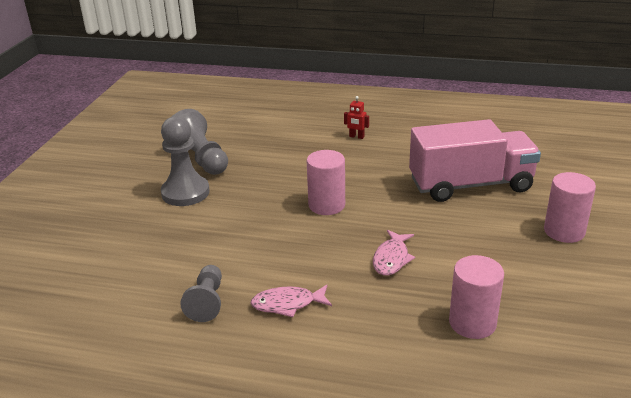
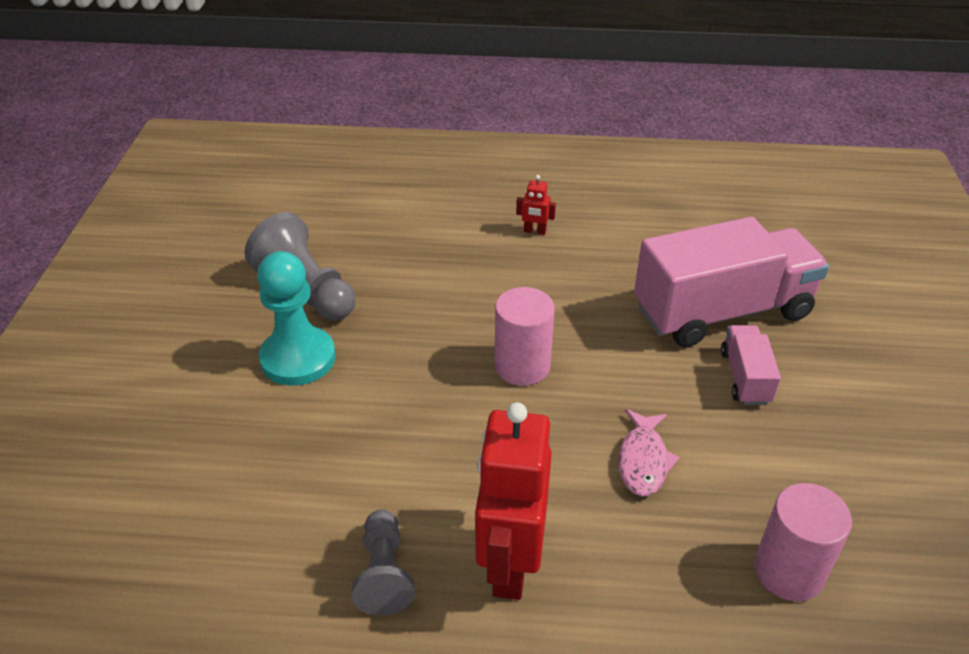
camera: 10 degrees left, 10 degrees up
grey pawn [161,116,210,206] -> turquoise pawn [257,251,336,386]
pink fish [250,285,332,317] -> red robot [475,403,552,600]
pink cylinder [544,172,596,243] -> none
none -> pink truck [721,325,781,405]

